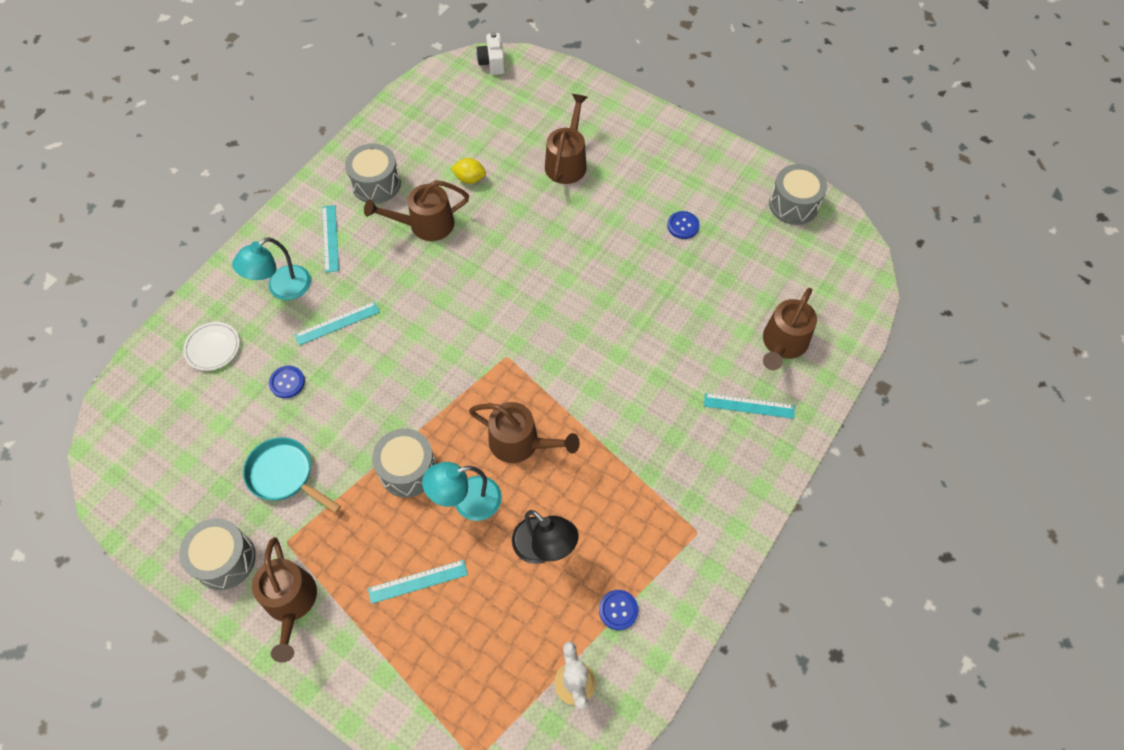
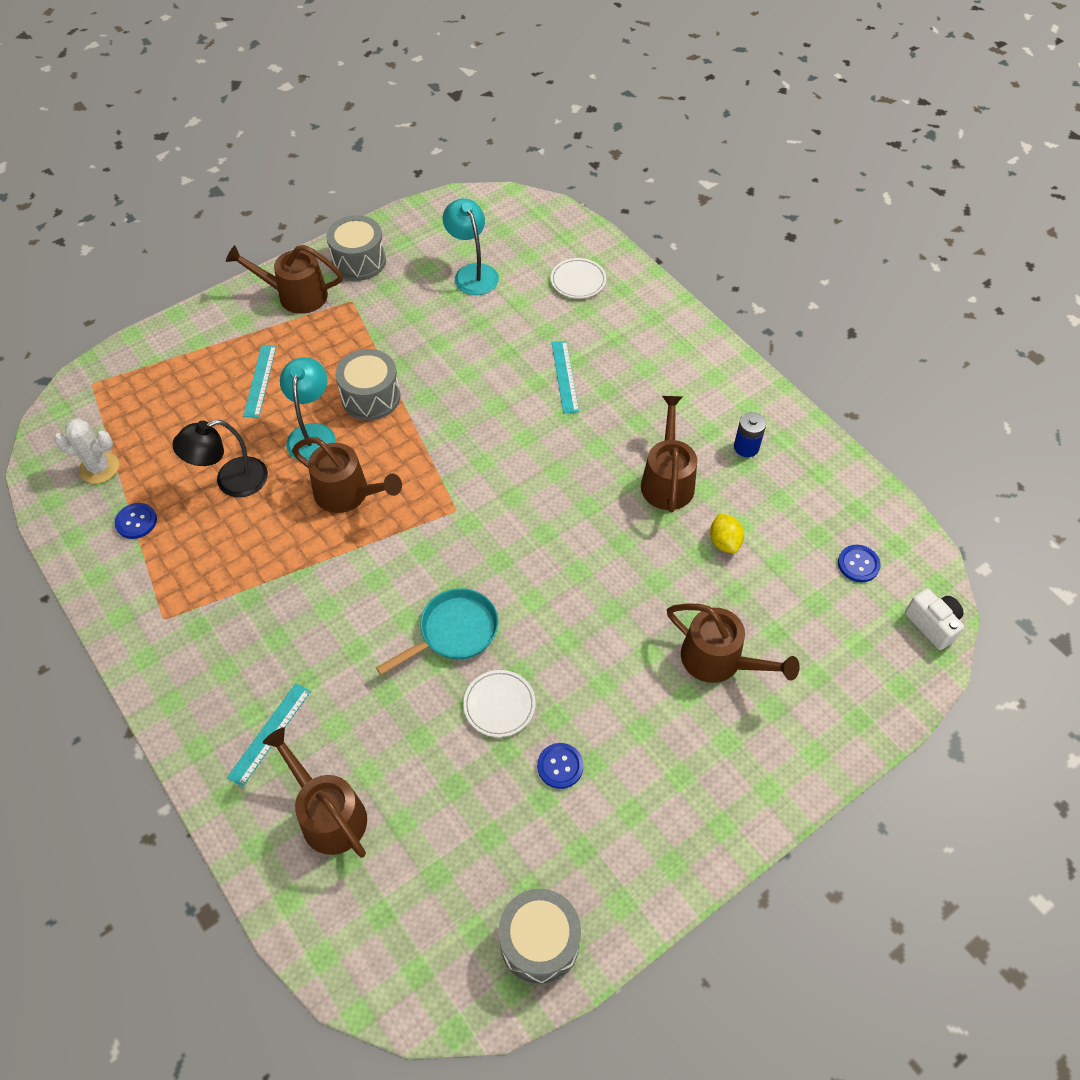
camera: 110 degrees right, 5 degrees down
turquoise lamp [232,237,311,300] -> turquoise lamp moved to [443,198,499,295]
turquoise pan [243,437,341,513] -> turquoise pan moved to [376,588,498,675]
blue button [269,366,305,398] -> blue button moved to [838,545,881,582]
turquoise ruler [322,205,339,273] -> none
grey drum [345,144,401,204] -> blue battery [734,412,766,457]
yellow lemon [451,158,486,184] -> yellow lemon turned 45 degrees counterclockwise [710,513,744,554]
brown watering can [469,402,580,463] -> brown watering can turned 105 degrees counterclockwise [292,437,402,513]
white camera [476,32,505,75] -> white camera turned 45 degrees clockwise [905,589,964,650]
none -> white plate [463,670,536,737]

